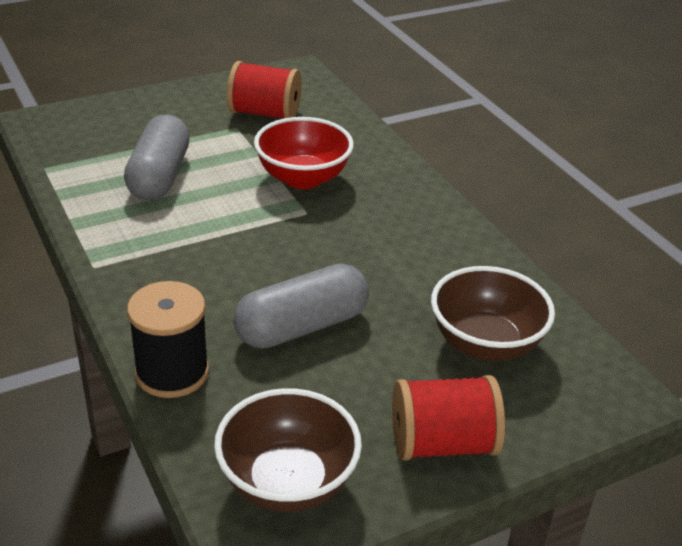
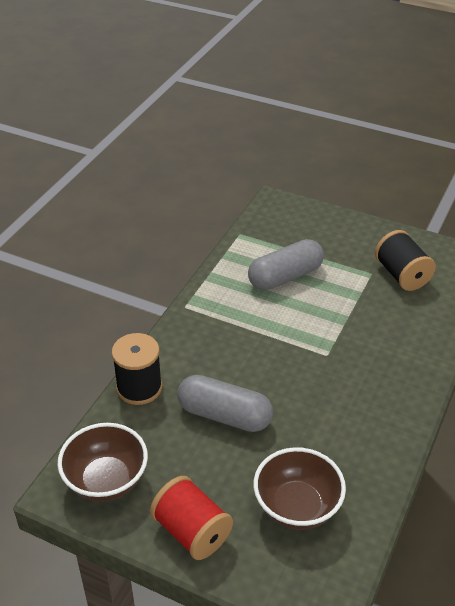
camera: 55 degrees right, 5 degrees up
red spool [227,61,302,119] -> black spool [375,230,436,291]
red bowl [254,117,354,189] -> none

